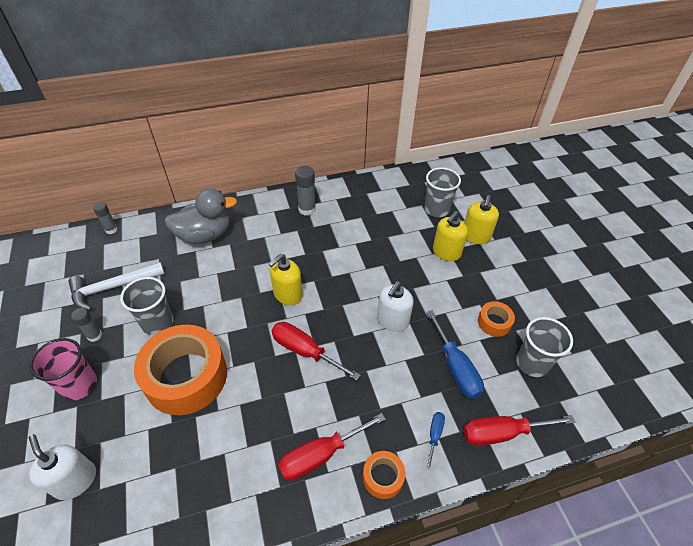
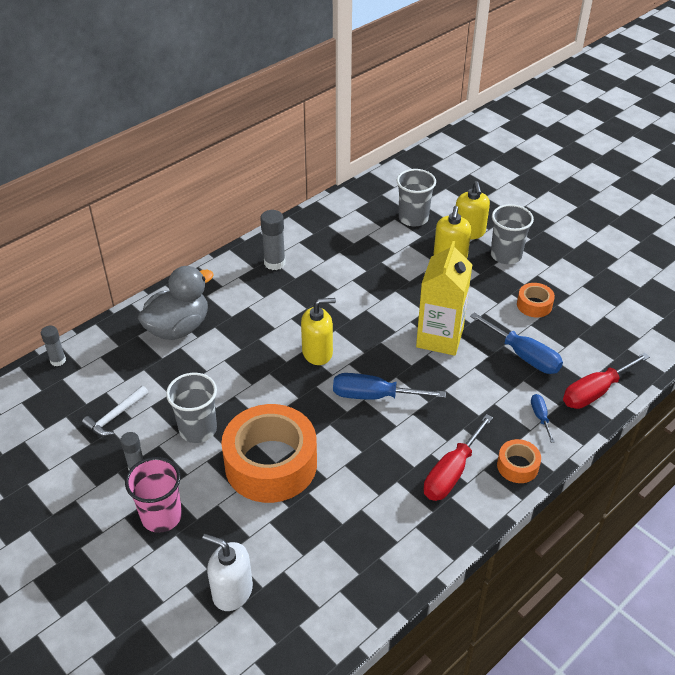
camera: 25 degrees left, 5 degrees down
white hammer [68,262,165,310] -> white hammer [82,386,148,436], size x0.63
yellow soap dispenser [269,254,303,305] -> yellow soap dispenser turned 120 degrees counterclockwise [301,298,336,365]
red screwdriver [271,322,361,380] -> blue screwdriver [333,373,446,400]
white soap dispenser [377,281,414,332] -> yellow carton [416,241,472,356]
grey cup [516,317,573,377] -> grey cup moved to [491,204,534,264]

